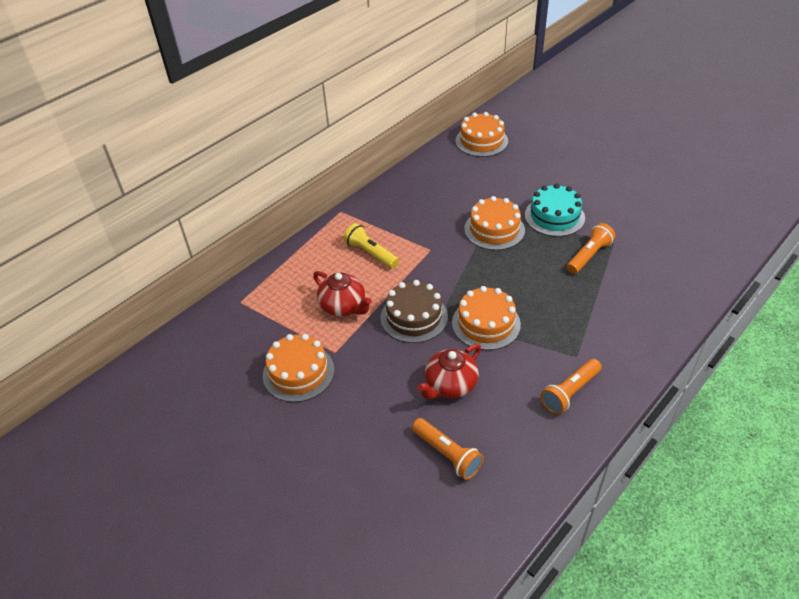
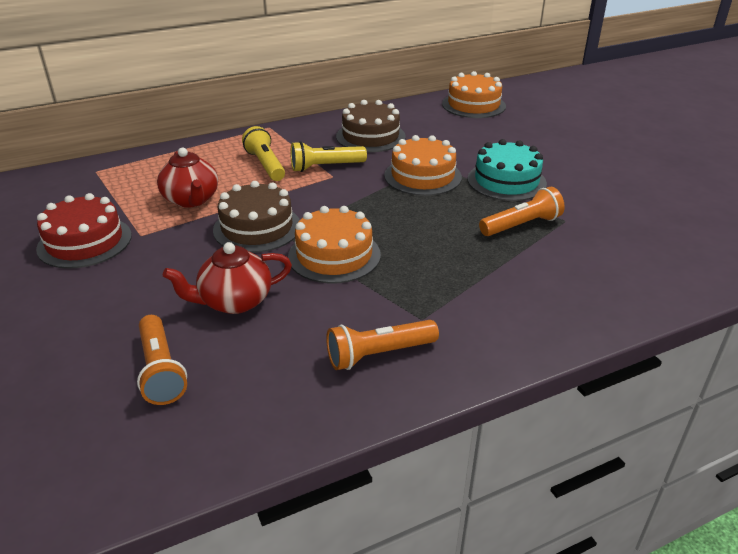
camera: 20 degrees right, 10 degrees down
orange cake [263,334,334,402] -> red cake [36,193,132,269]
none -> yellow flashlight [290,141,367,172]
none -> brown cake [336,100,406,152]

